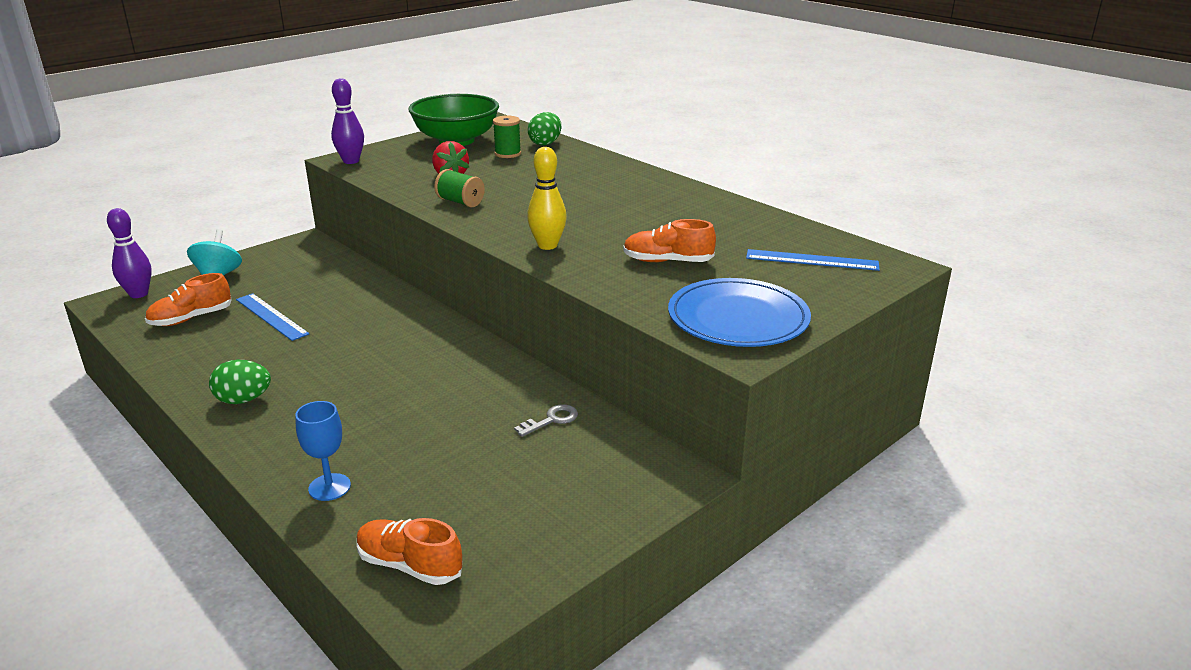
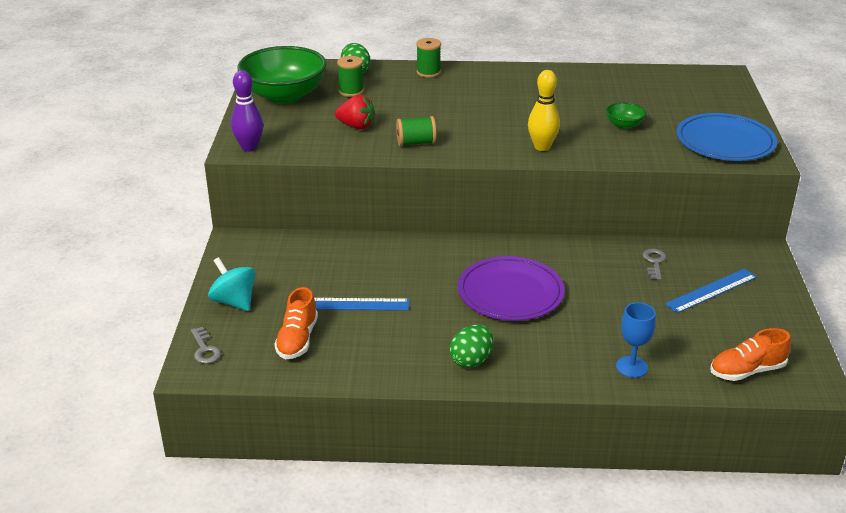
camera: 45 degrees left, 5 degrees up
purple bowling pin [107,208,152,298] -> grey key [191,327,221,364]
orange shoe [623,219,716,262] -> green bowl [606,102,646,129]
blue ruler [746,249,880,271] -> blue ruler moved to [665,269,757,313]
none -> green spool [416,38,441,78]
none -> purple plate [458,256,565,321]

